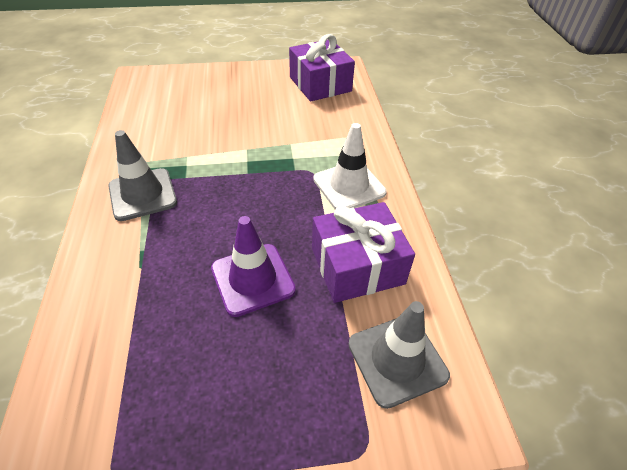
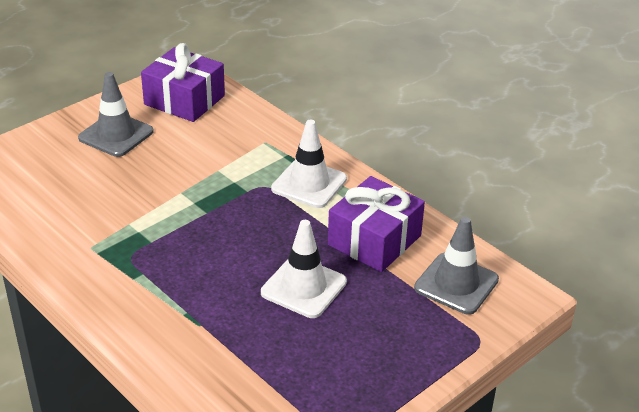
camera: 35 degrees left, 10 degrees down
grey traffic cone [108,130,177,221] -> grey traffic cone moved to [78,72,154,157]
purple traffic cone [211,216,296,317] -> white traffic cone [261,220,347,318]

